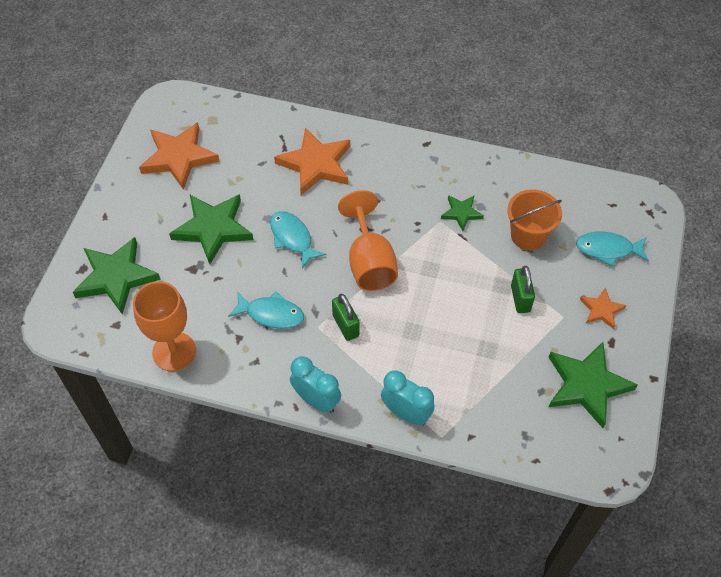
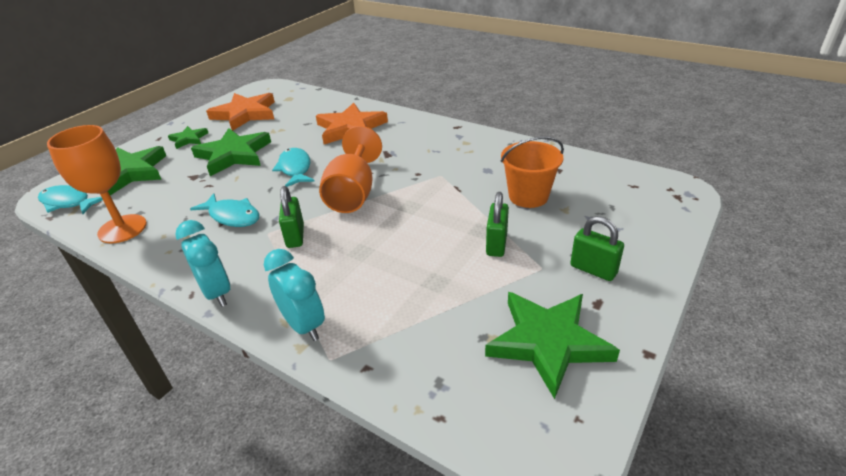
camera: 20 degrees right, 20 degrees down
green star [441,195,484,231] -> green star moved to [168,126,208,149]
turquoise fish [576,232,649,267] -> turquoise fish moved to [38,185,103,214]
orange star [580,288,626,329] -> green padlock [570,216,624,281]

